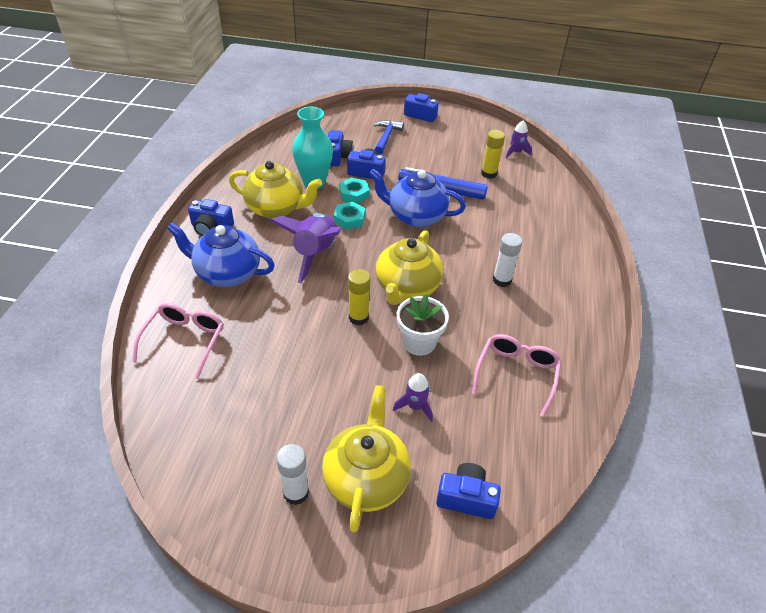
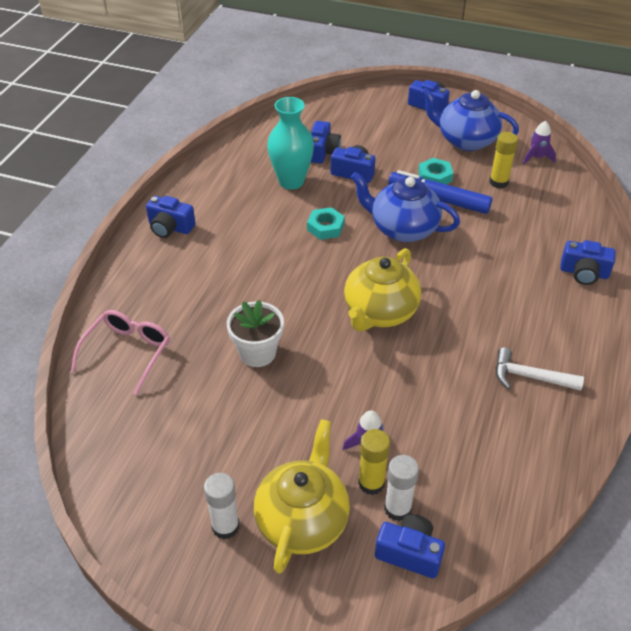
camera: 10 degrees right, 0 degrees up
blue teapot [167,223,275,287] -> blue teapot moved to [421,88,519,151]
yellow teapot [229,161,322,219] -> none
purple rocket [270,213,342,283] -> none
turquoise nut [339,177,370,204] -> turquoise nut moved to [418,158,453,184]
yellow glue stick [348,269,370,325] -> yellow glue stick moved to [358,429,390,495]
blue hammer [374,120,404,154] -> none
white flower pot [397,294,449,356] -> white flower pot moved to [227,300,284,367]
pink glasses [472,334,561,417] -> none
white glue stick [493,233,522,287] -> white glue stick moved to [384,455,419,521]
none -> white hammer [495,347,584,391]
none -> blue camera [560,240,616,285]

